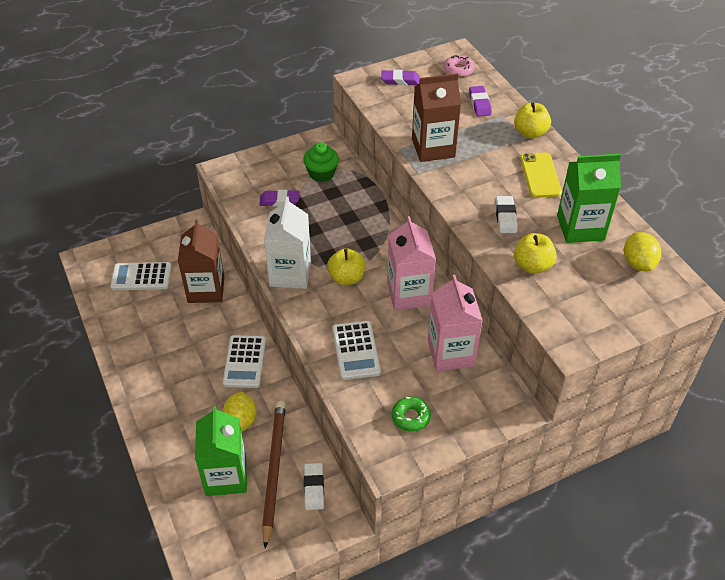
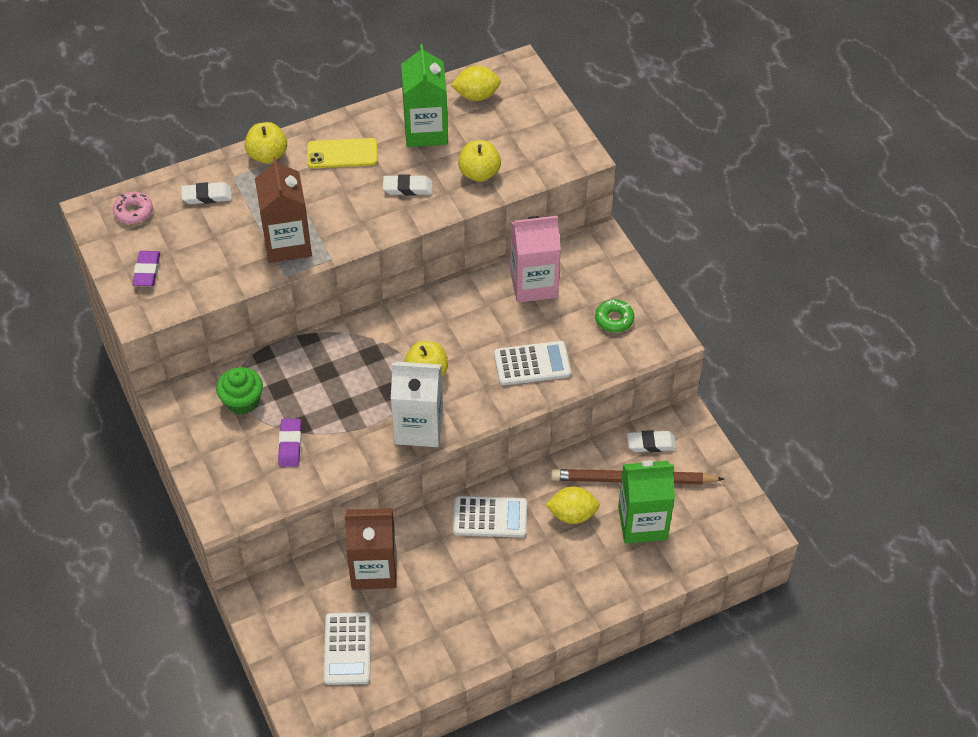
camera: 90 degrees left, 5 degrees up
pink carton [387,216,436,311] -> none
purple eraser [469,86,492,117] -> white eraser [181,182,232,204]

